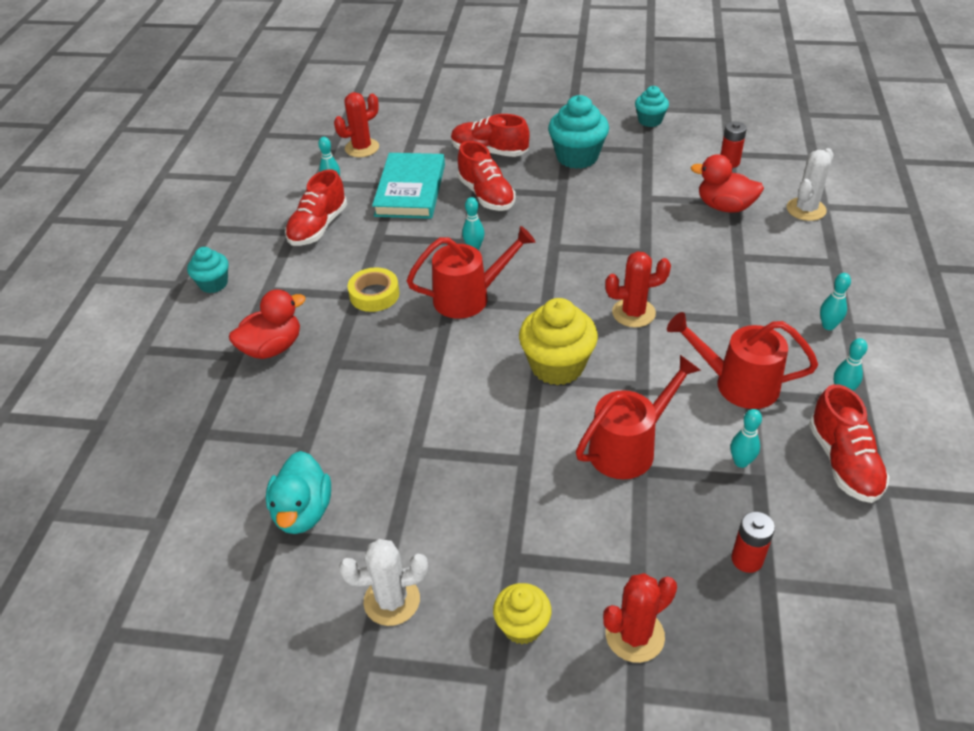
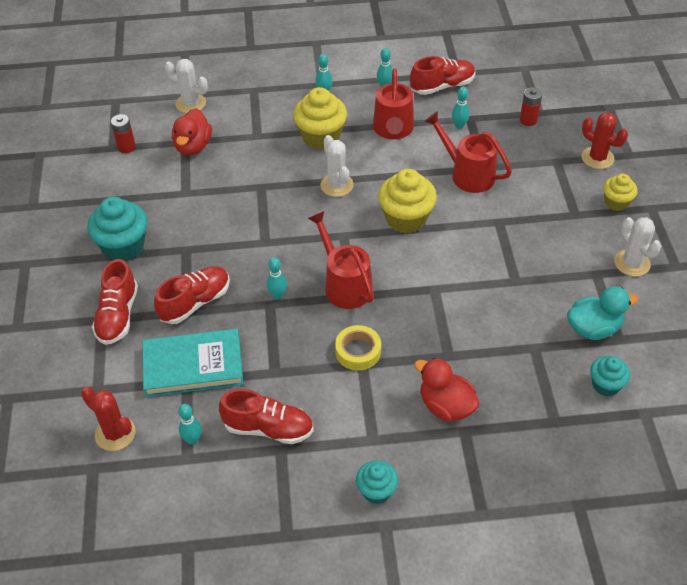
camera: 105 degrees left, 5 degrees up
red cactus [605,251,671,327] -> white cactus [321,135,354,197]
turquoise cupcake [635,86,669,127] -> turquoise cupcake moved to [590,356,630,397]
none -> yellow cupcake [293,87,347,150]

